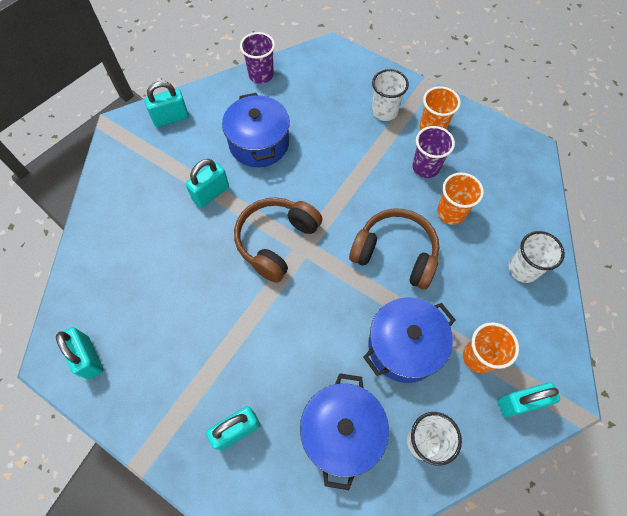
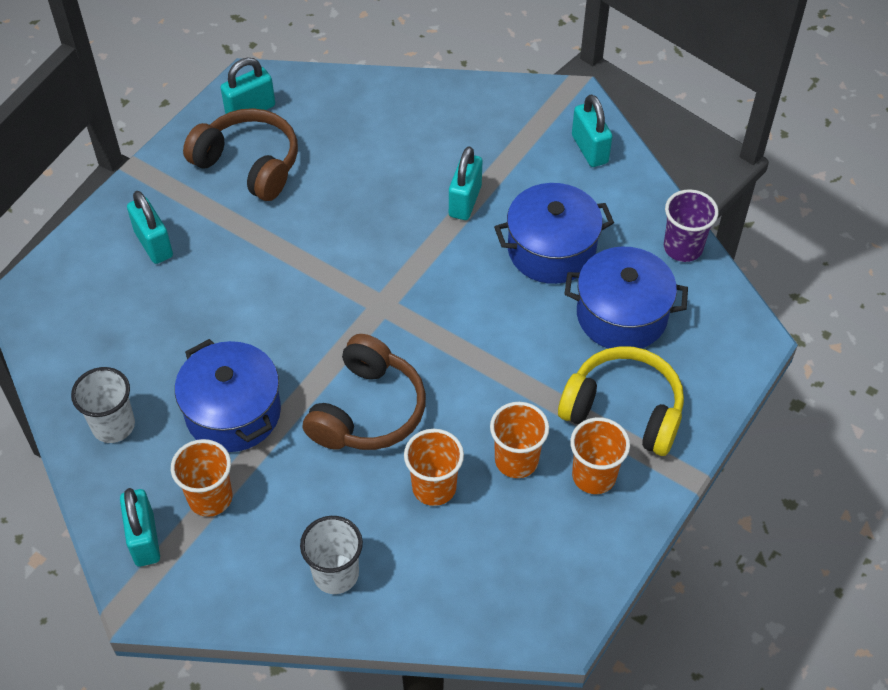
camera: 90 degrees right, 10 degrees down
turquoise padlock [186,159,229,208] -> turquoise padlock turned 60 degrees clockwise [449,146,482,220]
brown headphones [234,197,322,283] -> brown headphones moved to [183,108,298,201]
blue pot [300,373,389,490] -> blue pot moved to [565,247,688,349]
white cup [372,69,409,121] -> yellow headphones [558,346,684,456]
purple cup [412,126,455,178] -> orange cup [490,402,549,478]

